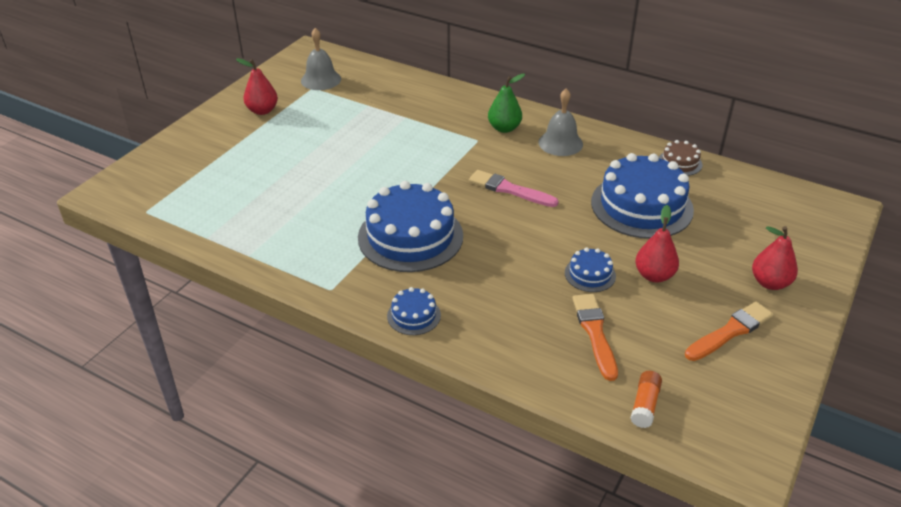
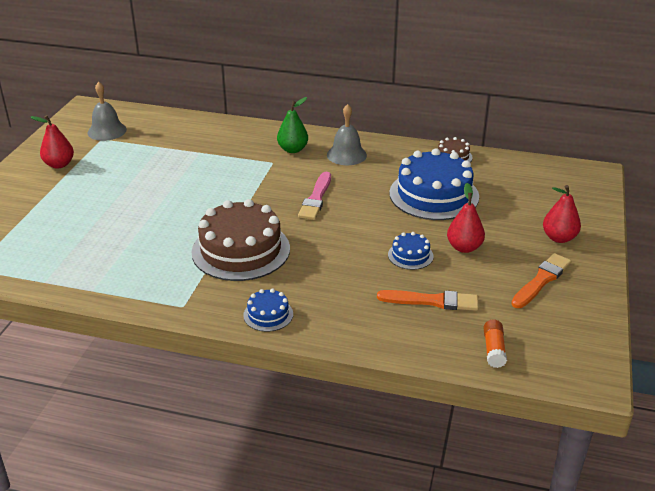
camera: 15 degrees left, 5 degrees down
blue cake [358,181,463,272] -> brown cake [192,199,290,281]
pink brush [469,170,559,207] -> pink brush turned 90 degrees counterclockwise [298,172,331,220]
orange brush [572,294,618,381] -> orange brush turned 120 degrees clockwise [377,290,479,311]

